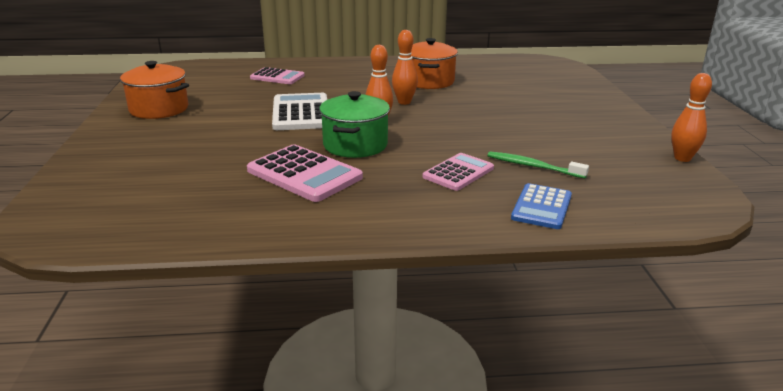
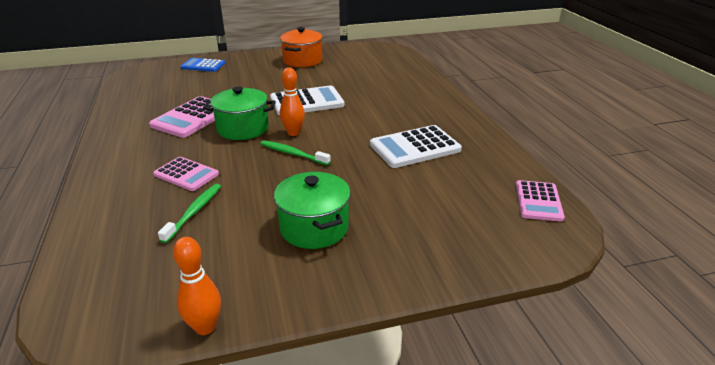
camera: 80 degrees right, 5 degrees up
pink calculator [250,67,305,84] -> pink calculator moved to [516,180,565,222]
orange bowling pin [392,30,418,105] -> none
orange pot [411,38,458,89] -> white calculator [370,125,462,168]
blue calculator [511,183,572,229] -> blue calculator moved to [180,58,225,72]
none -> green toothbrush [260,140,331,165]
none -> green pot [274,172,351,249]

